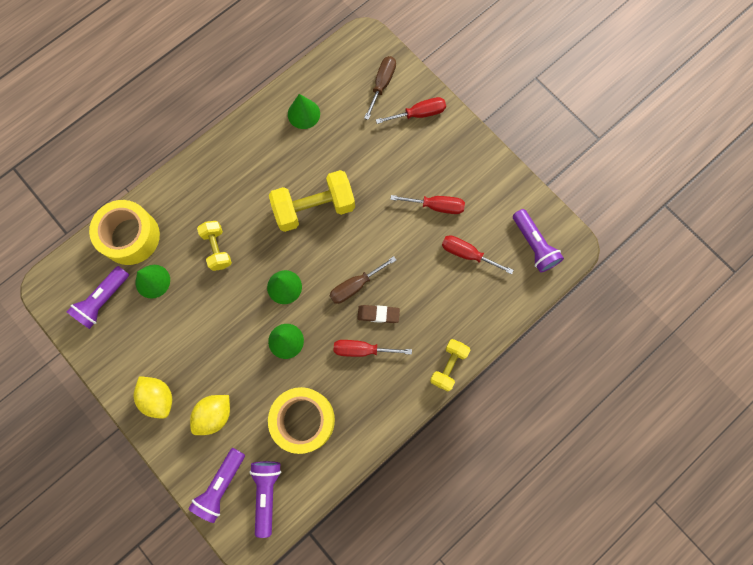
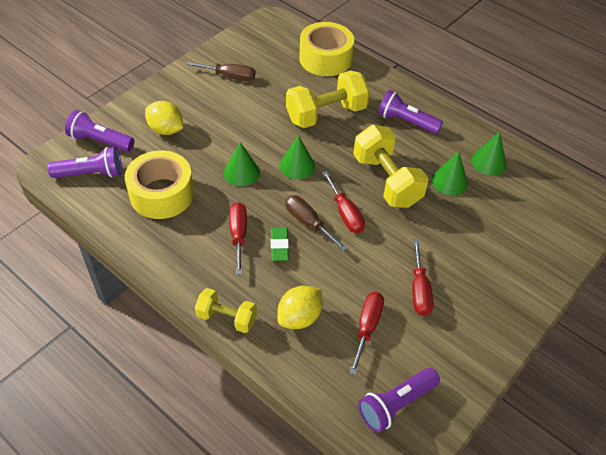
camera: 80 degrees right, 25 degrees down
purple flashlight [67,266,129,329] -> purple flashlight moved to [378,90,443,134]
yellow lemon [134,376,172,419] -> yellow lemon moved to [278,286,322,329]
green cone [135,265,170,299] -> green cone moved to [432,151,468,195]
yellow dumbbell [197,221,232,271] -> yellow dumbbell [286,70,370,128], size x1.73
brown eraser [357,305,400,323] -> green eraser [271,227,289,261]
brown screwdriver [364,56,396,120] -> brown screwdriver moved to [187,61,255,81]
red screwdriver [376,97,446,124] -> red screwdriver moved to [322,171,365,233]

